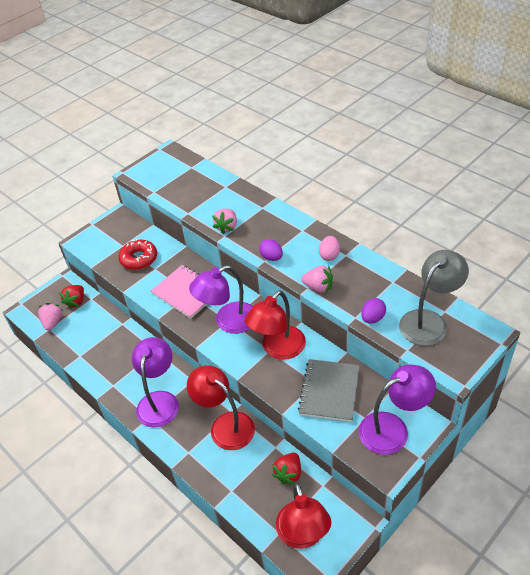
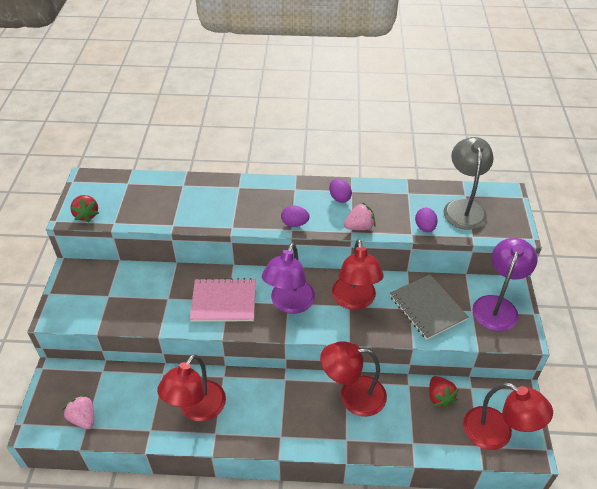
camera: 45 degrees left, 0 degrees up
red strawberry [59,285,84,309] -> red strawberry moved to [70,195,99,222]
red donut [118,239,157,270] -> none
purple lamp [132,337,179,428] -> none
pink strawberry [212,209,237,235] -> none
pink egg [319,236,340,261] -> purple egg [329,179,352,203]
none -> red lamp [157,354,226,422]

